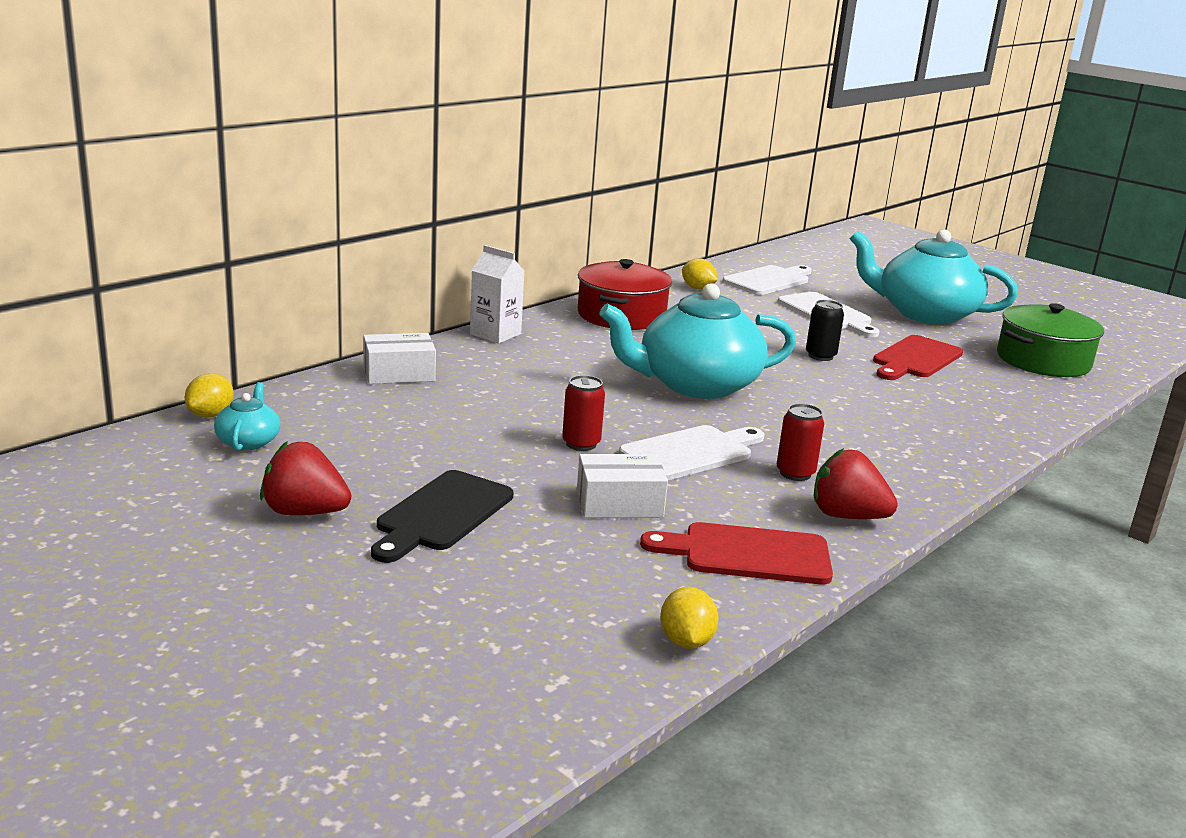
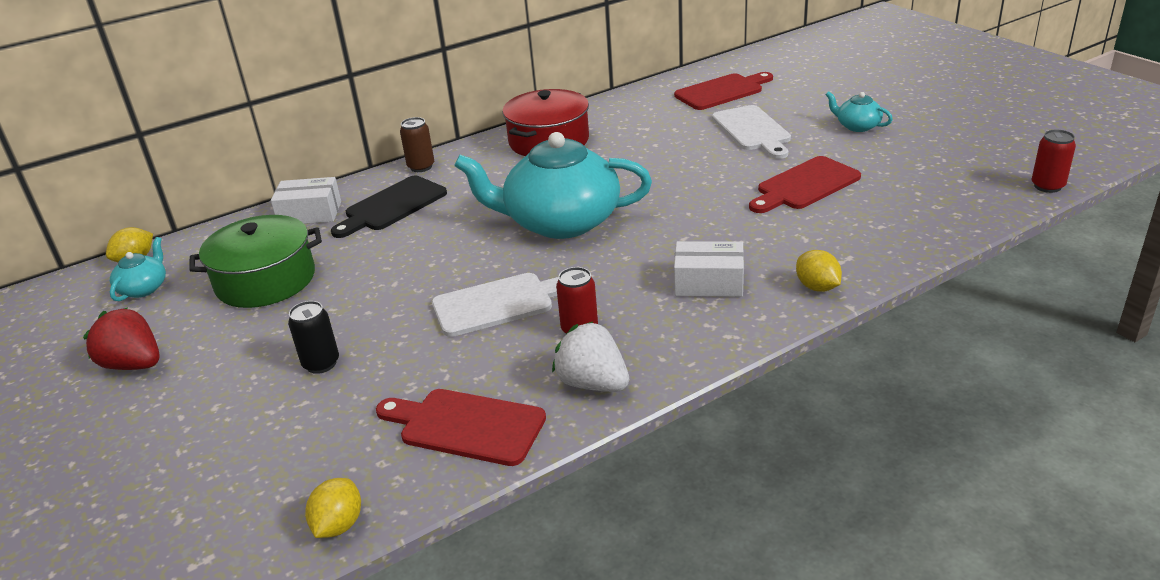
camera: 20 degrees right, 10 degrees up
black cutting board [371,470,513,563] -> black cutting board moved to [331,175,447,238]
white carton [470,245,524,344] -> brown can [400,117,434,172]
red can [562,375,605,451] -> red can moved to [1031,130,1076,193]
white box [577,454,668,518] -> white box moved to [674,241,744,297]
yellow lemon [682,258,718,290] -> yellow lemon moved to [796,250,842,292]
white cutting board [722,265,812,295] -> red cutting board [674,72,773,110]
black can [806,300,844,361] -> black can moved to [288,301,339,374]
red strawberry [814,448,898,519] -> white strawberry [552,321,629,392]
turquoise teapot [850,229,1018,324] -> turquoise teapot [826,91,893,132], size x0.43
green pot [997,303,1104,377] -> green pot moved to [189,215,322,308]

